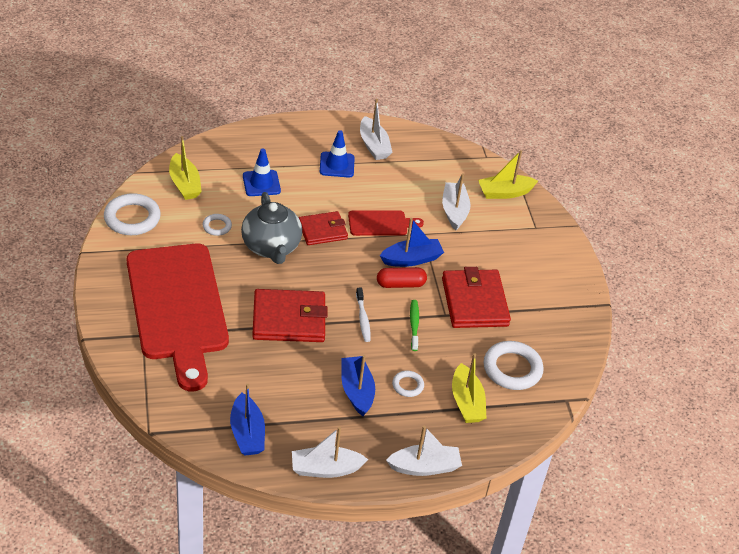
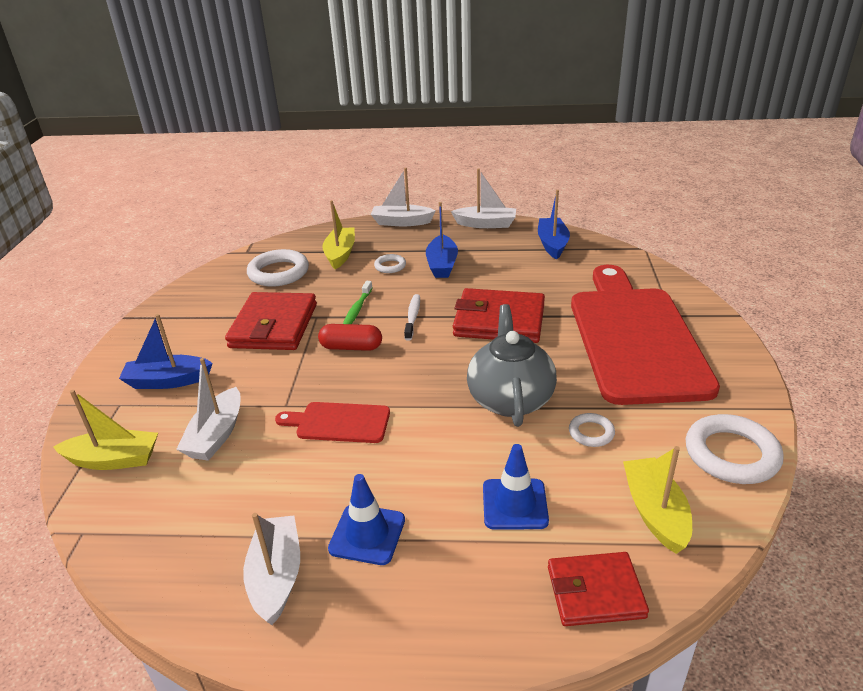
camera: 160 degrees left, 10 degrees down
red wallet [299,211,348,245] -> red wallet moved to [548,552,649,626]
blue boat [380,218,444,267] -> blue boat moved to [119,314,213,389]

